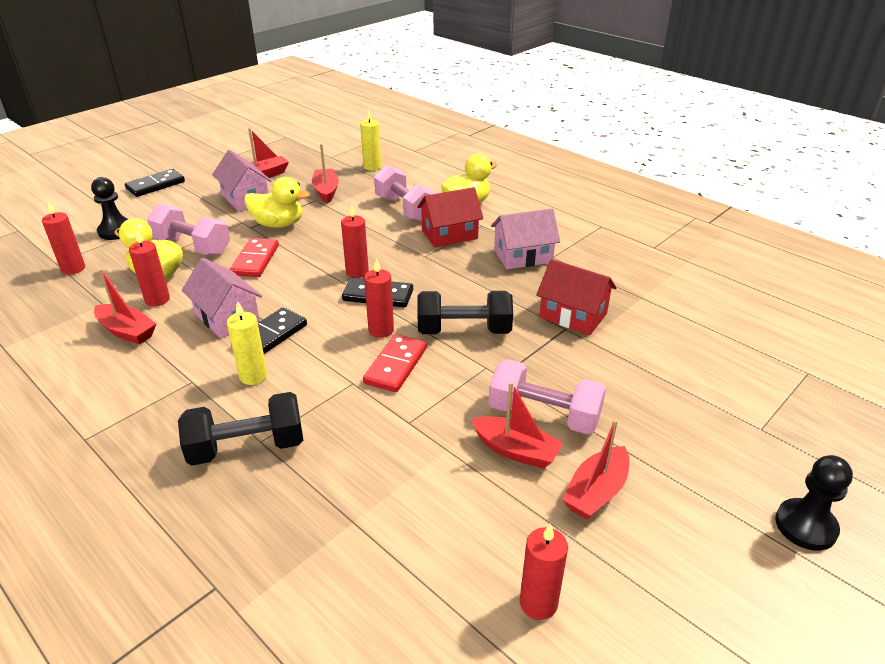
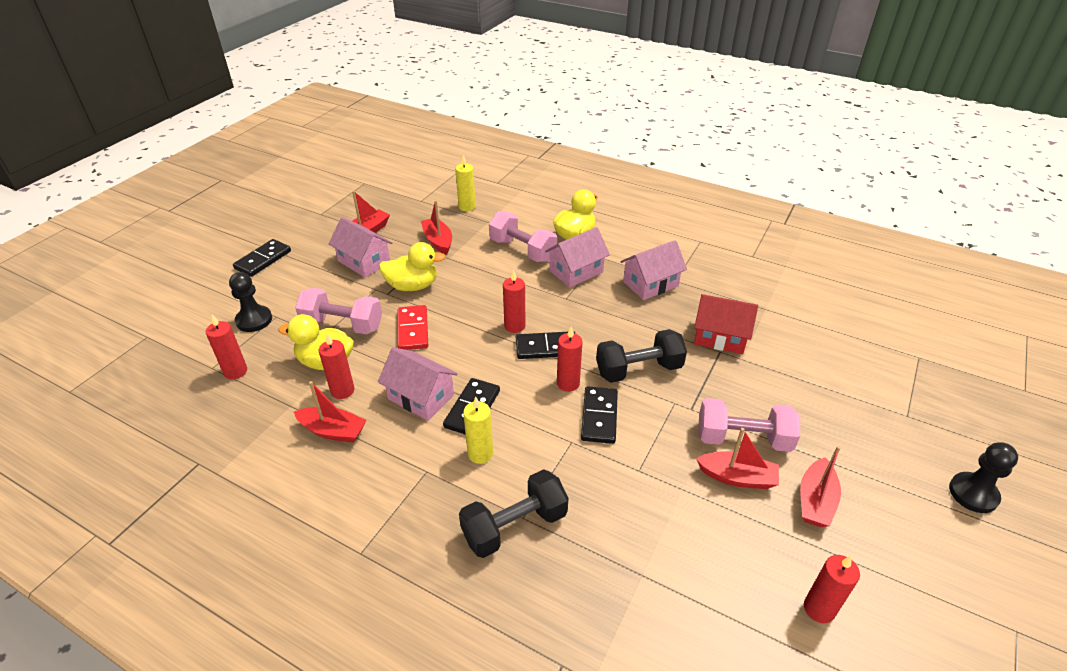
camera: 15 degrees left, 5 degrees up
red domino [363,334,427,392] -> black domino [581,386,618,444]
red house [417,187,483,247] -> pink house [545,227,610,287]

